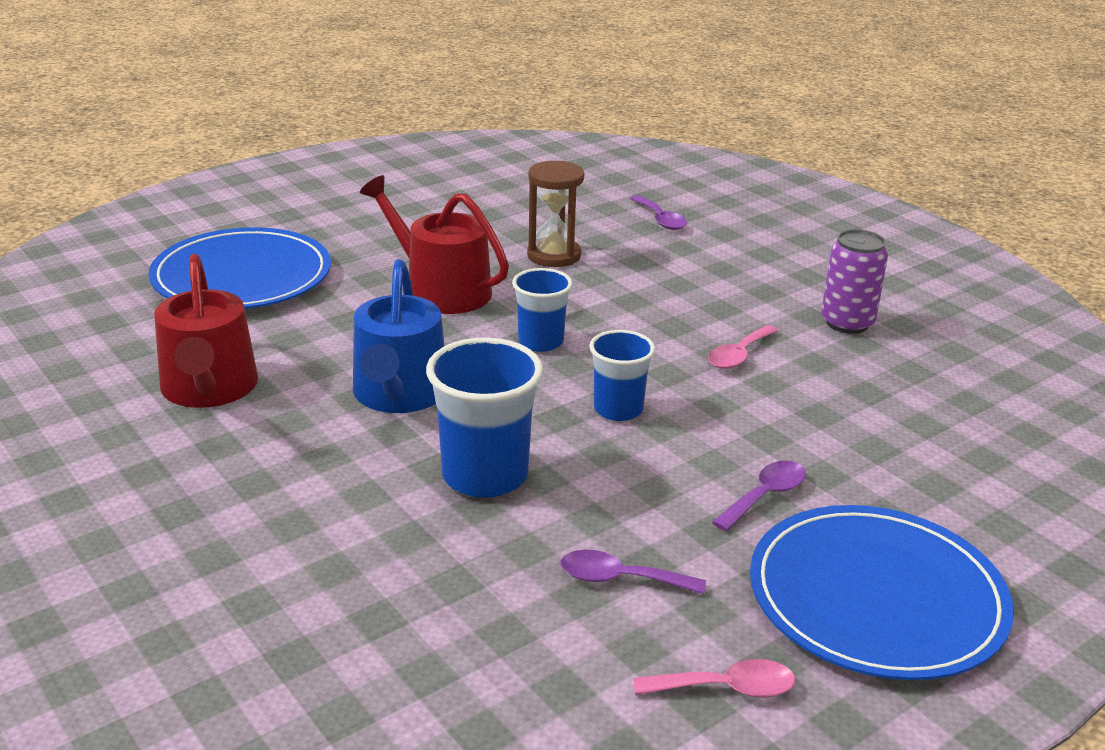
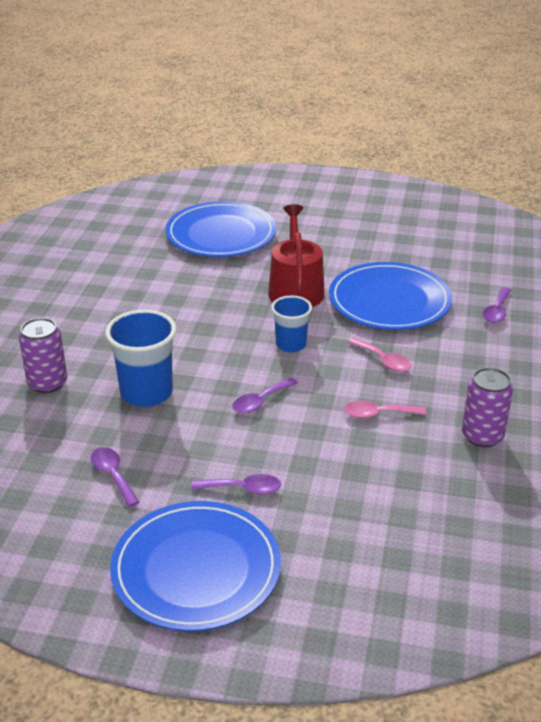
camera: 50 degrees right, 5 degrees up
red watering can [154,254,258,408] -> none
blue watering can [353,259,444,413] -> none
brown hourglass [527,161,584,267] -> blue plate [329,262,452,330]
blue cup [589,330,655,421] -> purple spoon [232,378,298,414]
pink spoon [633,659,795,698] -> pink spoon moved to [348,338,411,372]
none -> purple can [19,318,67,393]

